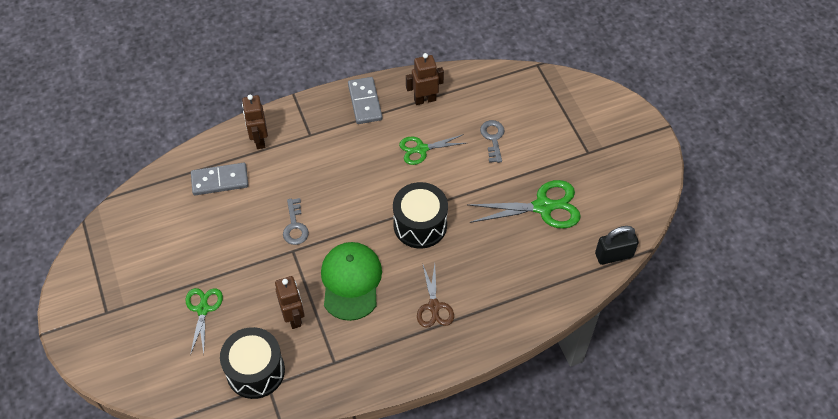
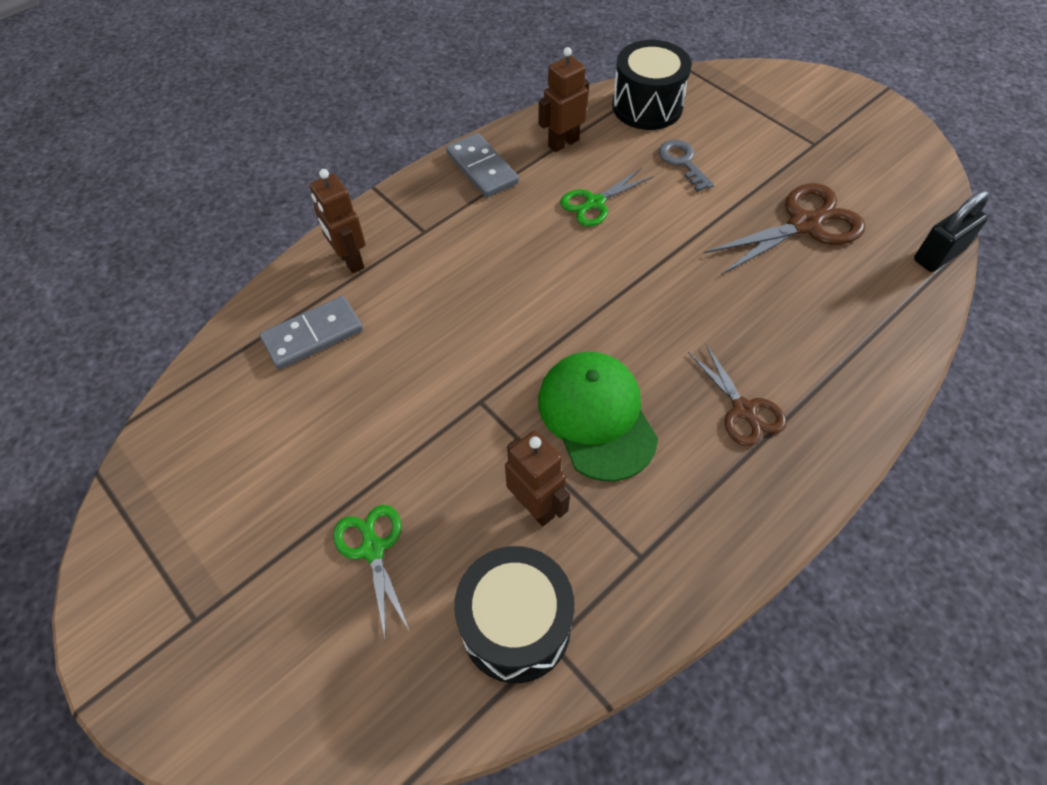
camera: 20 degrees left, 0 degrees up
grey key [283,198,309,245] -> none
black drum [393,182,448,249] -> black drum moved to [612,40,692,130]
green scissors [468,180,581,229] -> brown scissors [704,183,866,275]

